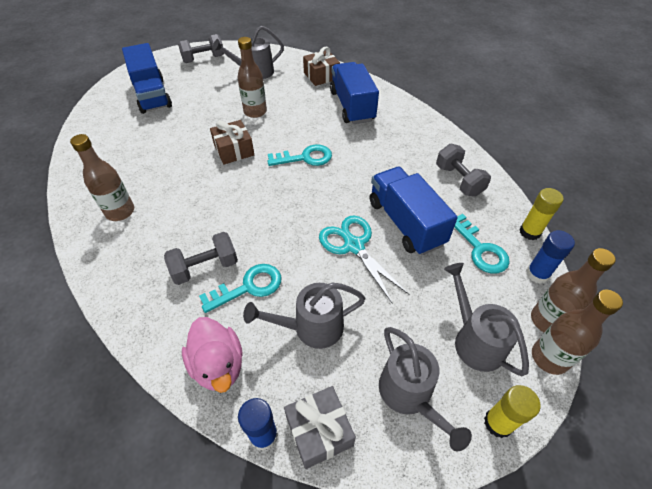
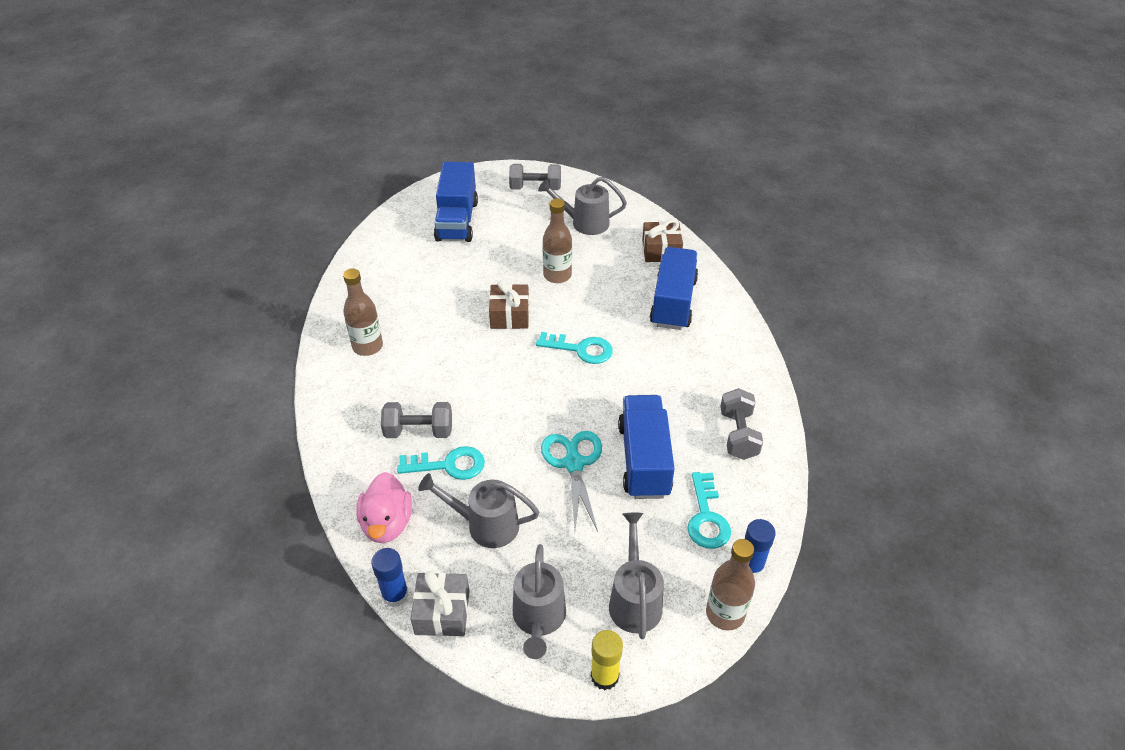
camera: 25 degrees right, 5 degrees down
yellow glue stick [519,188,564,240] -> none
brown bottle [532,290,623,375] -> none

